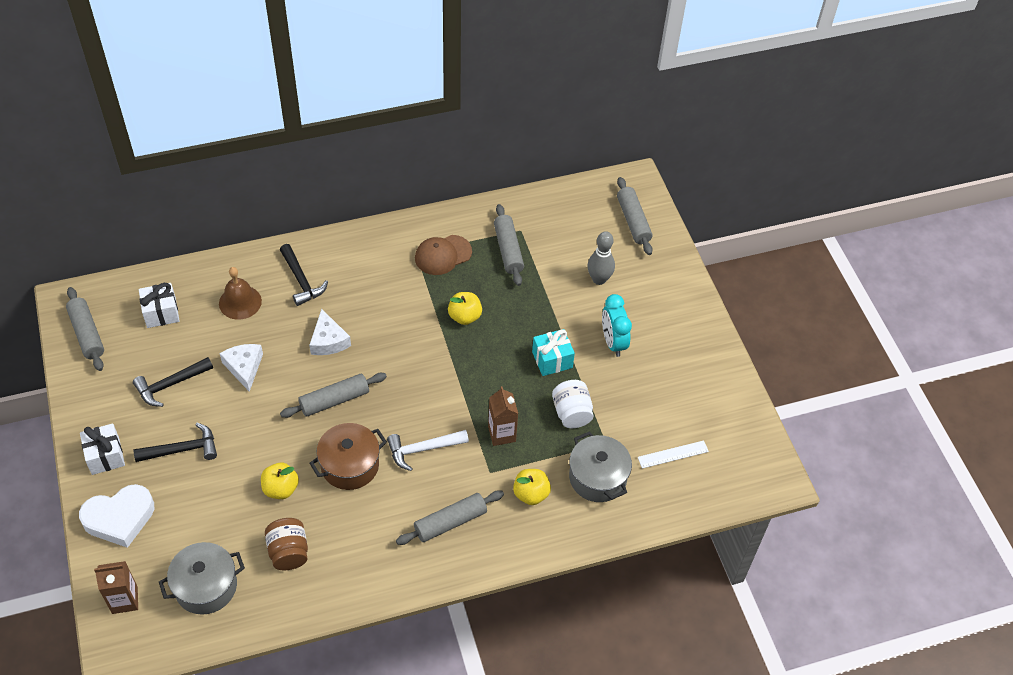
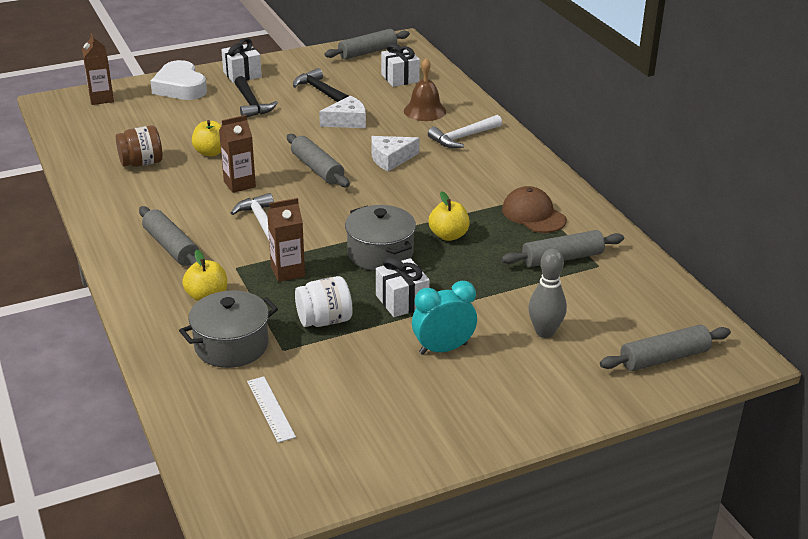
camera: 85 degrees right, 20 degrees down
grey pot [159,542,245,615] -> grey pot moved to [345,205,416,271]
black hammer [280,244,328,306] -> white hammer [428,115,502,148]
brown pot [309,423,387,490] -> brown carton [219,115,256,193]
turquoise gift [532,329,575,376] -> white gift [376,257,430,317]

